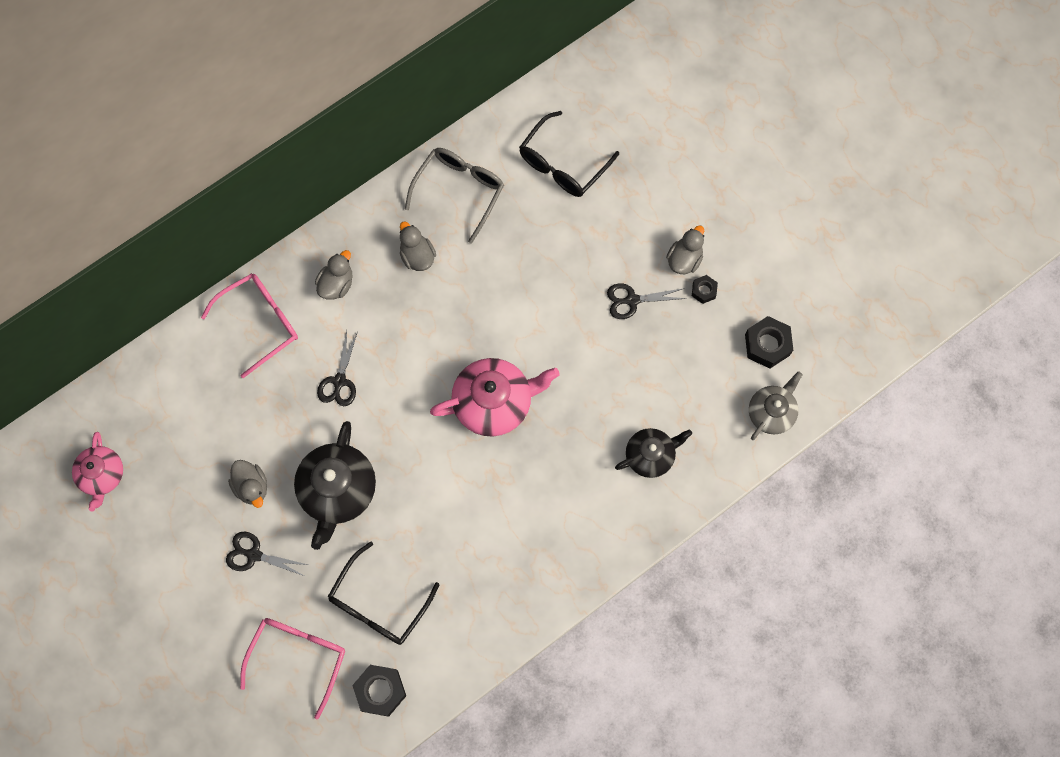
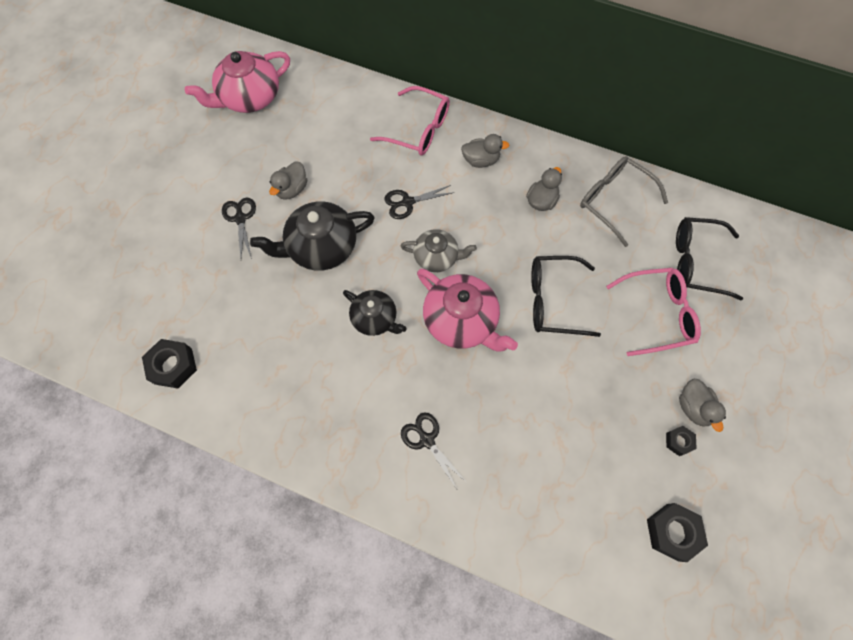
camera: 60 degrees right, 5 degrees down
pink teapot [72,432,123,512] -> pink teapot [185,51,290,113], size x1.60
pink glasses [240,618,345,719] -> pink glasses moved to [606,268,701,356]
black glasses [328,542,439,645] -> black glasses moved to [531,256,601,337]
grey glasses [405,148,504,243] -> grey glasses turned 135 degrees counterclockwise [580,156,668,247]
black scissors [607,283,687,319] -> black scissors moved to [401,412,466,489]
black teapot [615,428,692,478] -> black teapot moved to [343,290,407,336]
grey duck [666,225,704,274] -> grey duck turned 75 degrees clockwise [679,379,726,432]
grey teapot [749,371,803,440] -> grey teapot moved to [401,229,477,272]

